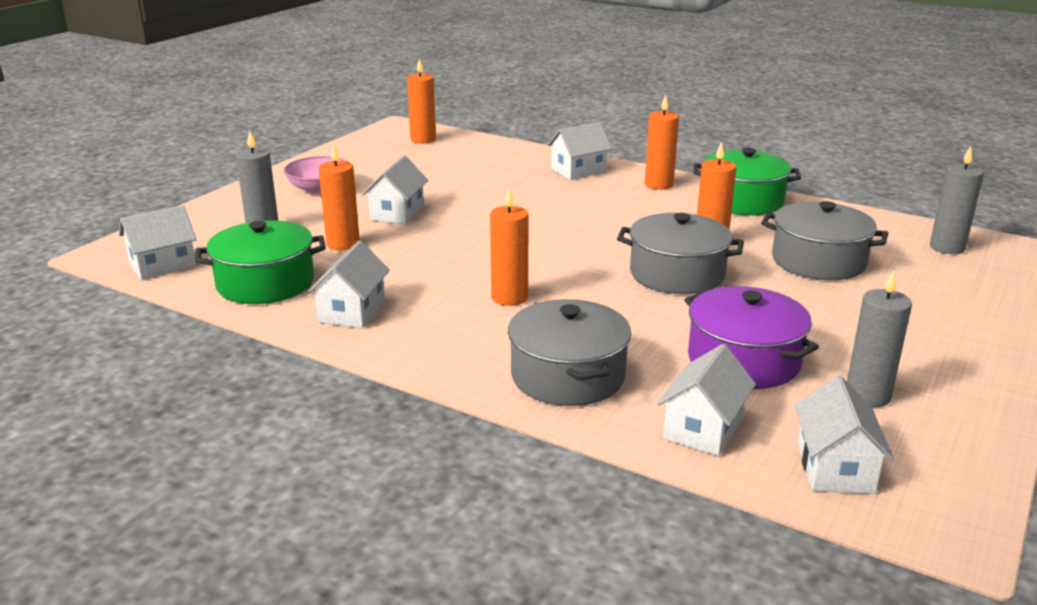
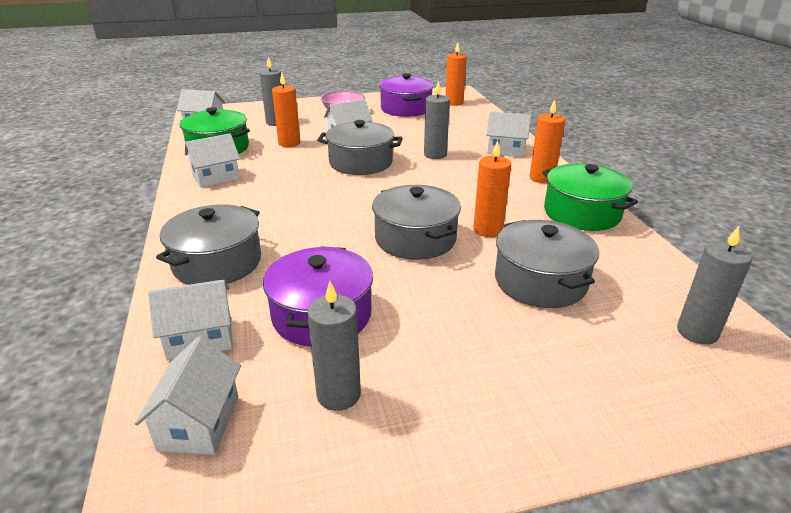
camera: 45 degrees right, 5 degrees up
orange candle [490,188,529,306] -> none
white house [795,375,895,494] -> white house turned 45 degrees counterclockwise [135,337,241,455]
none -> grey pot [317,120,403,175]
none -> purple pot [379,73,434,117]
none -> grey candle [424,81,450,159]

